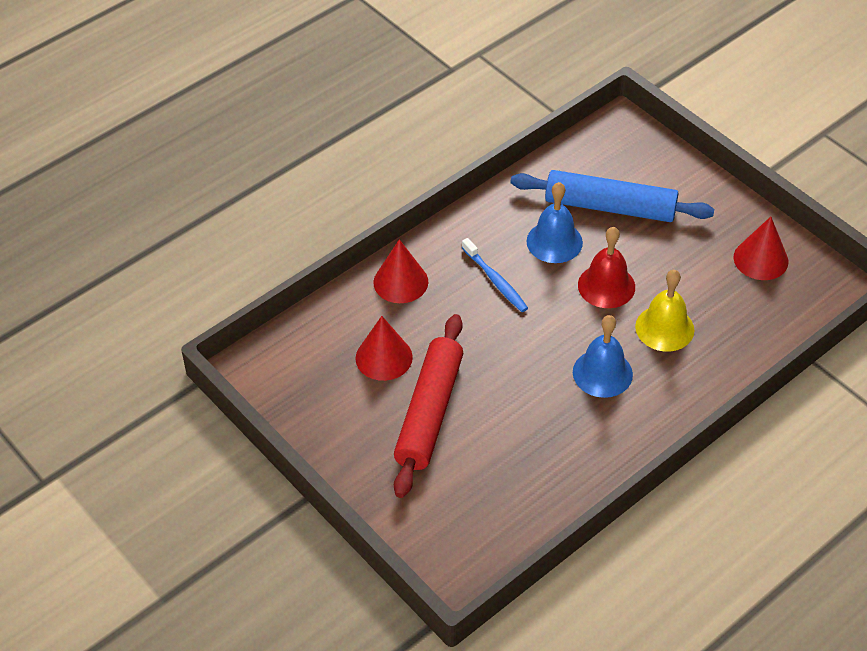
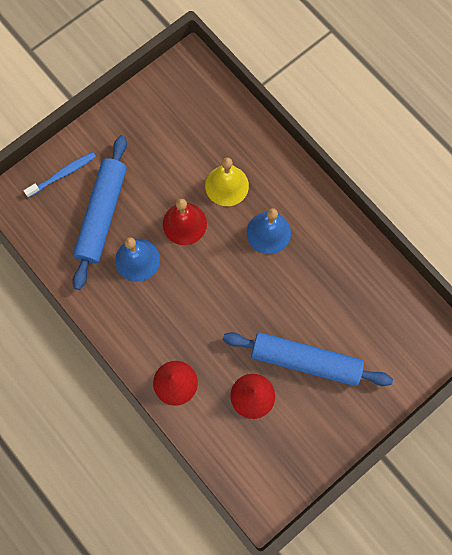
camera: 90 degrees left, 25 degrees up
red rolling pin [394,314,463,498] -> blue rolling pin [223,332,393,386]
blue toothbrush [462,238,528,312] -> blue toothbrush moved to [24,152,96,198]
red cone [734,217,788,280] -> none

